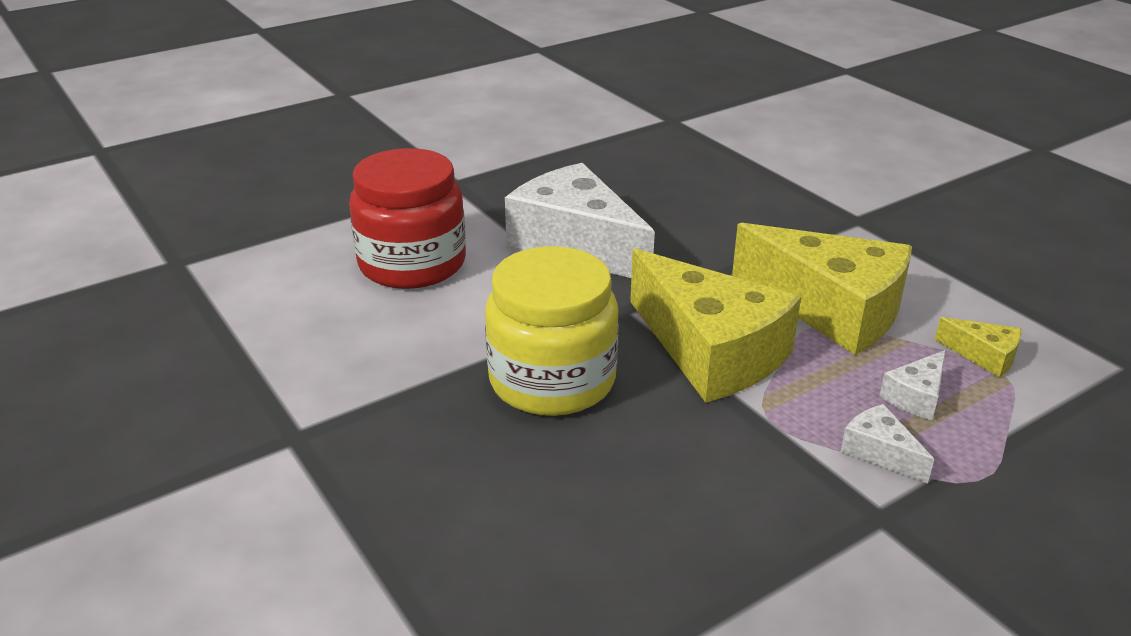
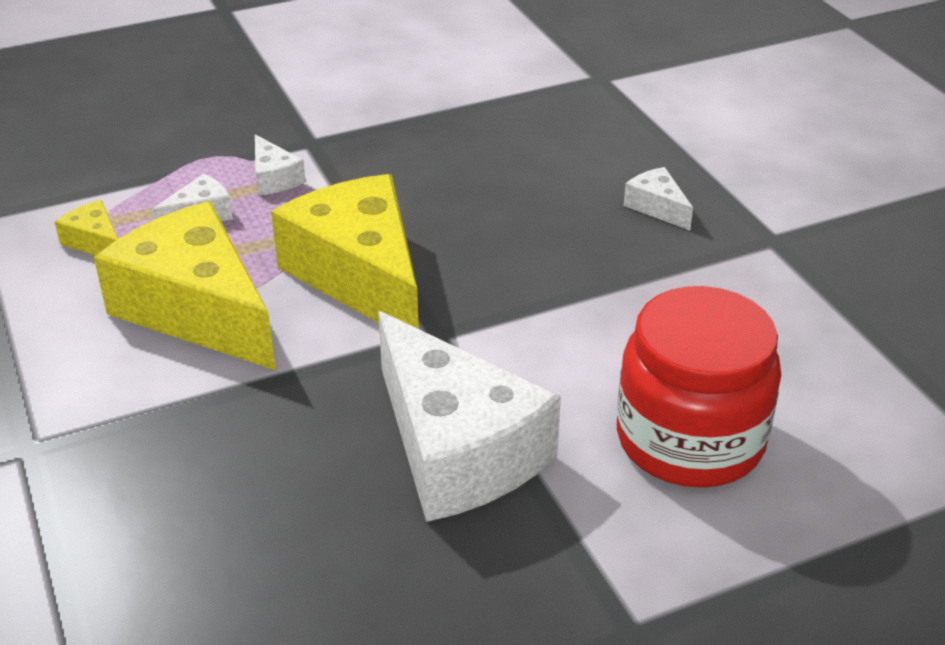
camera: 170 degrees left, 5 degrees up
yellow jar [485,246,619,416] -> none
none -> white cheese [624,167,693,230]

